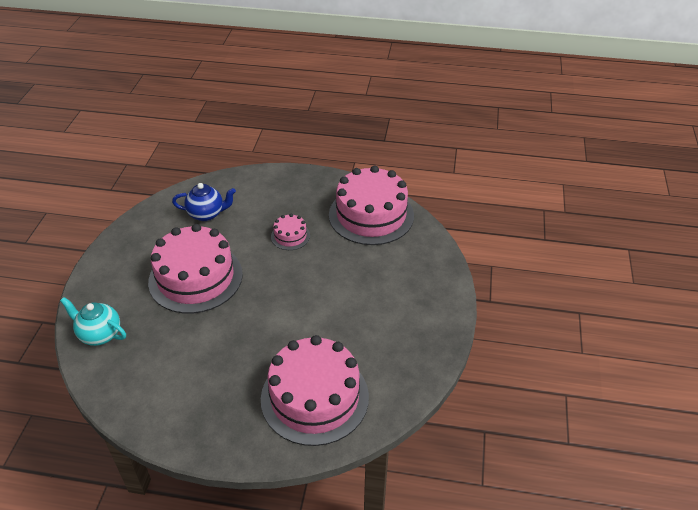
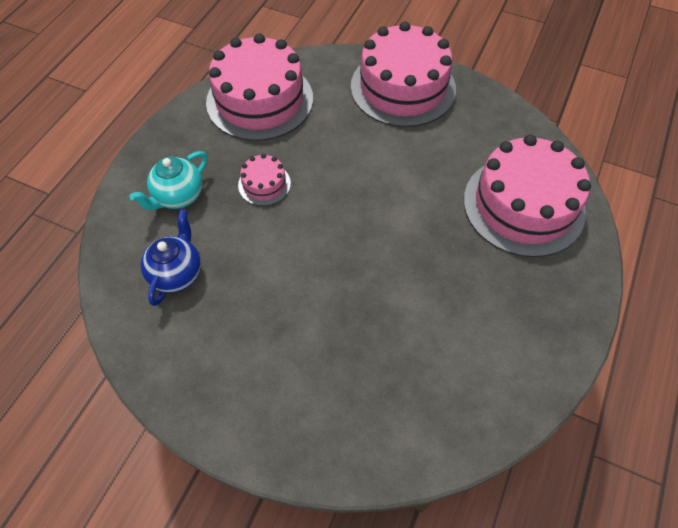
camera: 75 degrees left, 15 degrees up
turquoise teapot [60,297,126,346] -> turquoise teapot moved to [129,151,208,210]
pink cake [148,224,243,314] -> pink cake moved to [351,22,456,127]

